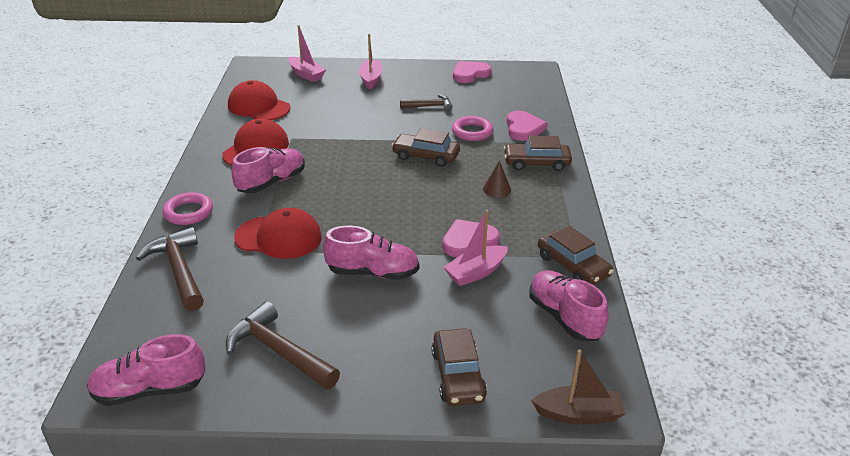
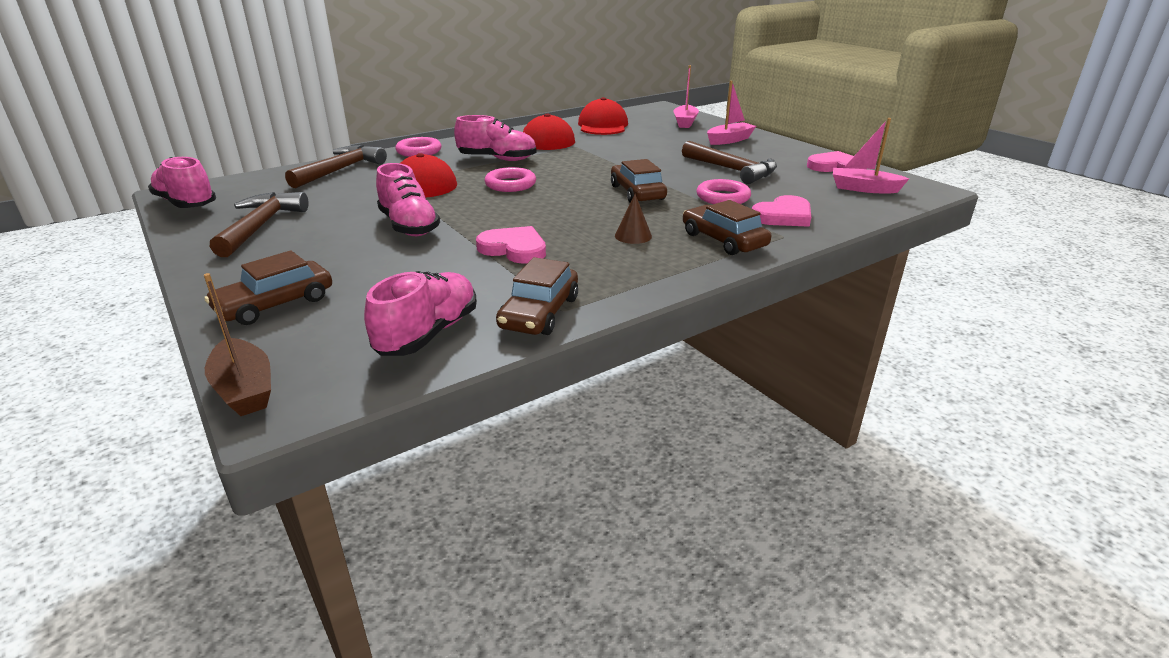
camera: 55 degrees right, 5 degrees down
brown hammer [400,94,452,111] -> brown hammer [682,141,777,184], size x1.63
pink boat [443,210,508,286] -> pink boat moved to [833,118,909,193]
none -> pink ring [485,167,536,192]

